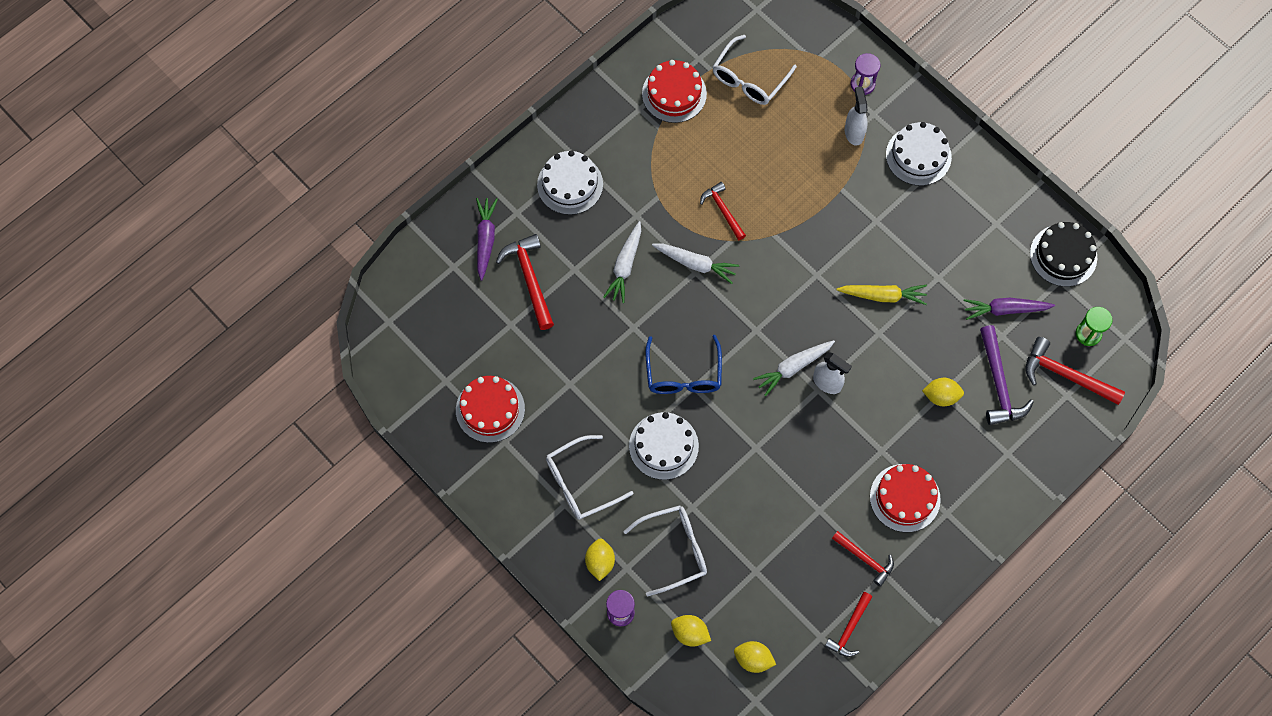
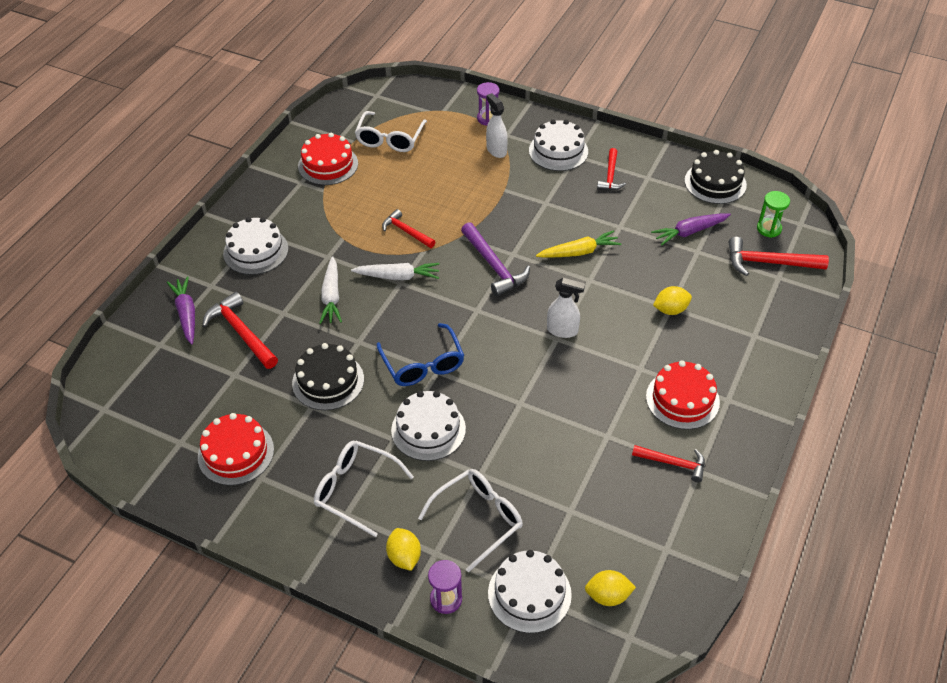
camera: 20 degrees left, 20 degrees down
white glasses [546,435,633,520] -> white glasses turned 75 degrees clockwise [314,441,414,537]
yellow lemon [671,615,711,647] -> white cake [488,550,572,633]
white carrot [753,340,835,396] -> none
red hammer [824,592,872,657] -> red hammer moved to [597,148,626,190]
purple hammer [980,325,1034,425] -> purple hammer moved to [461,222,530,297]
none -> black cake [292,343,364,410]

